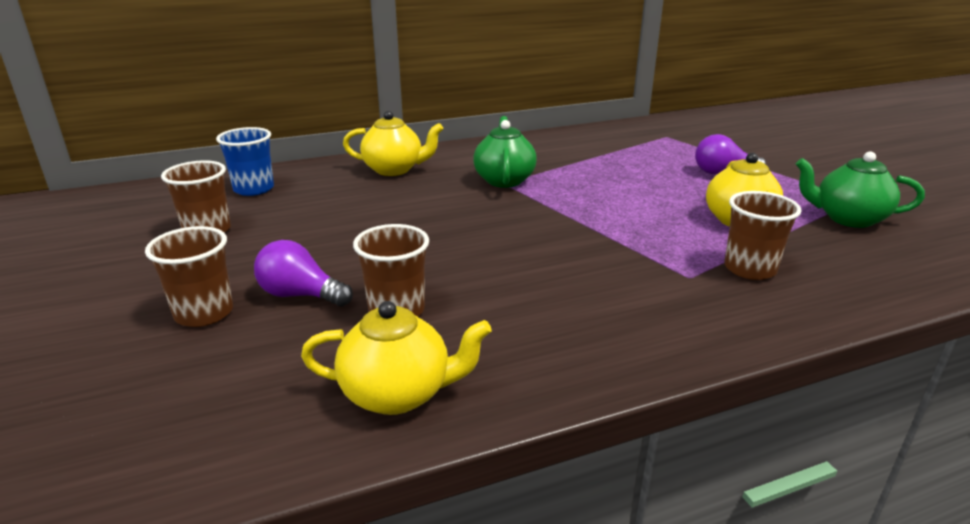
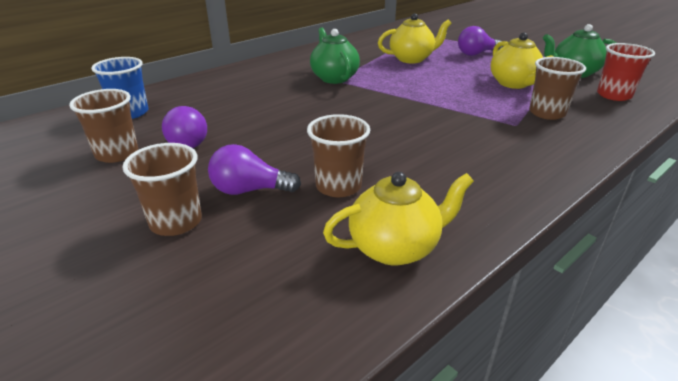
camera: 20 degrees left, 5 degrees up
yellow teapot [343,111,443,176] -> yellow teapot moved to [378,13,452,63]
none -> purple light bulb [162,106,207,148]
none -> red cup [597,43,655,101]

